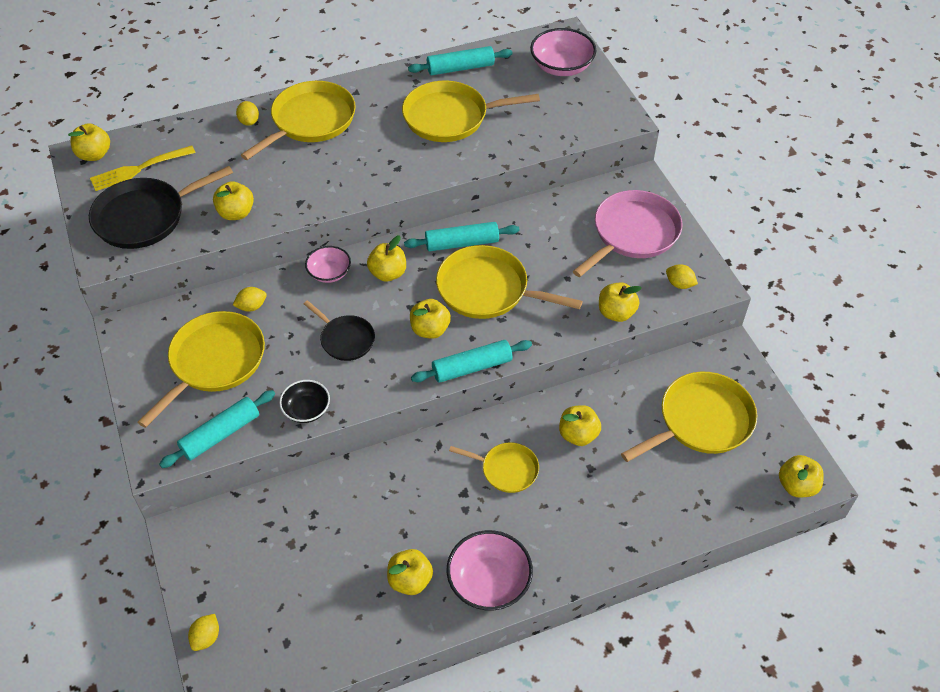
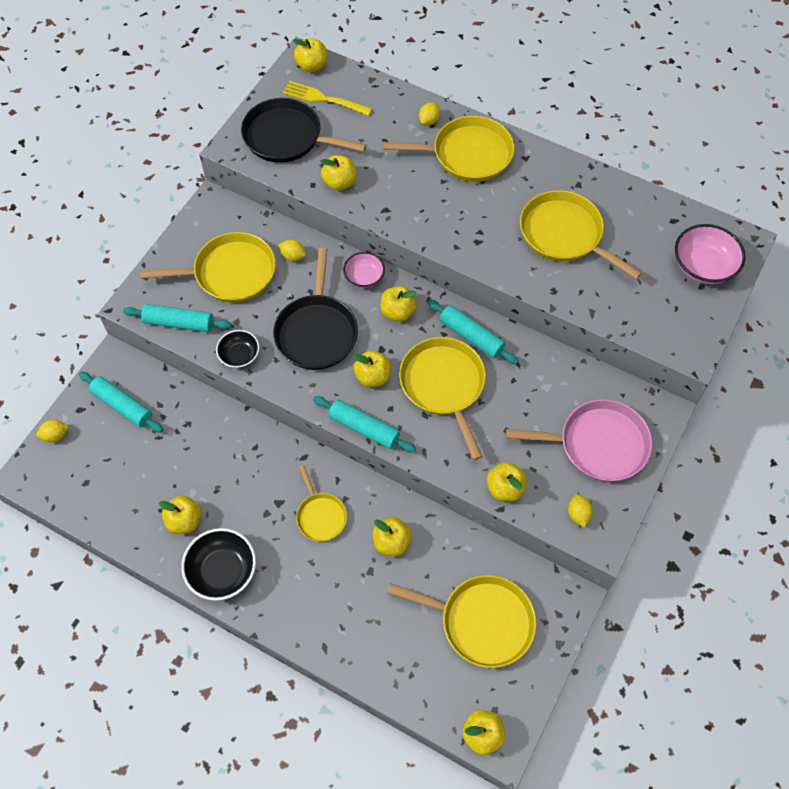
camera: 50 degrees right, 10 degrees up
black pan [304,300,375,361] -> black pan [273,248,358,370], size x1.73
turquoise rolling pin [408,46,513,75] -> turquoise rolling pin moved to [79,372,163,433]
pink bowl [447,530,533,610] -> black bowl [181,528,256,601]

